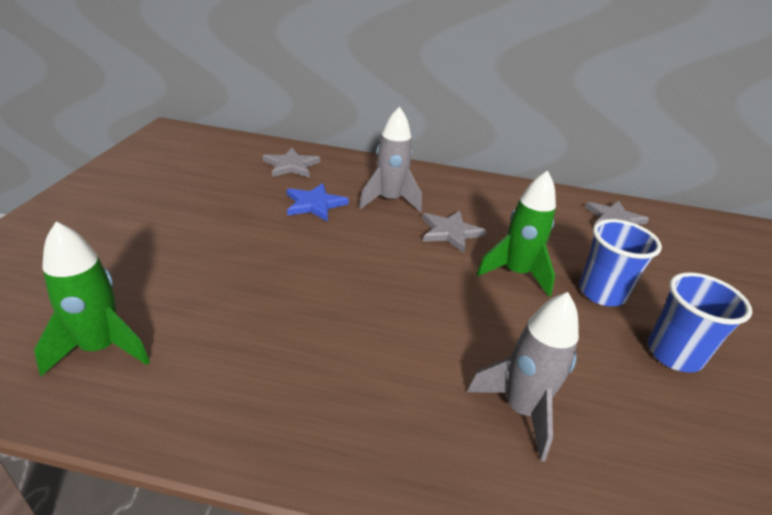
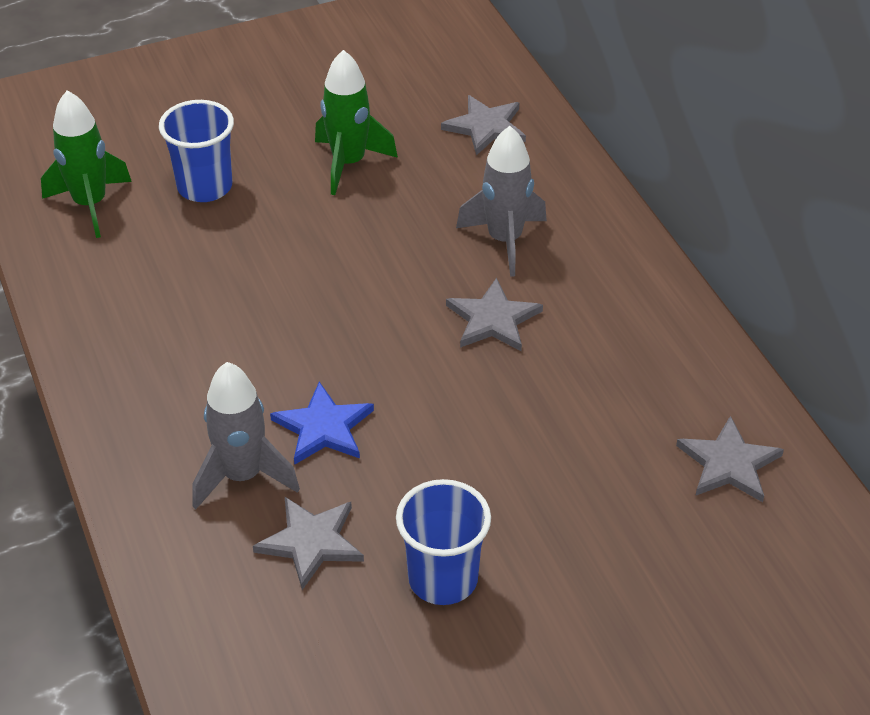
camera: 60 degrees right, 10 degrees up
blue star [287,183,349,222] -> blue star moved to [270,382,374,465]
green rocket [476,170,556,297] -> green rocket moved to [315,50,398,195]
blue cup [579,219,662,306] -> blue cup moved to [159,100,234,202]
none -> grey star [253,497,364,590]

